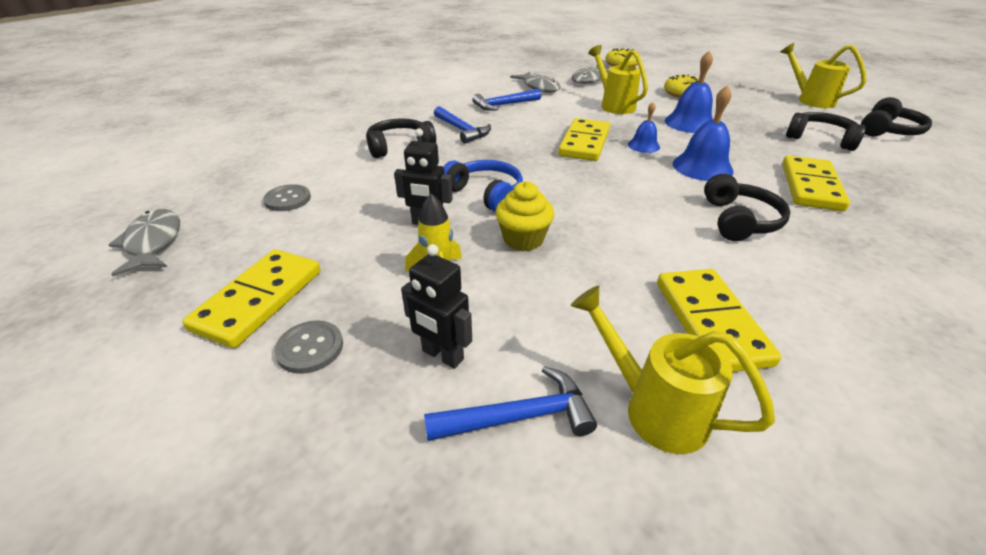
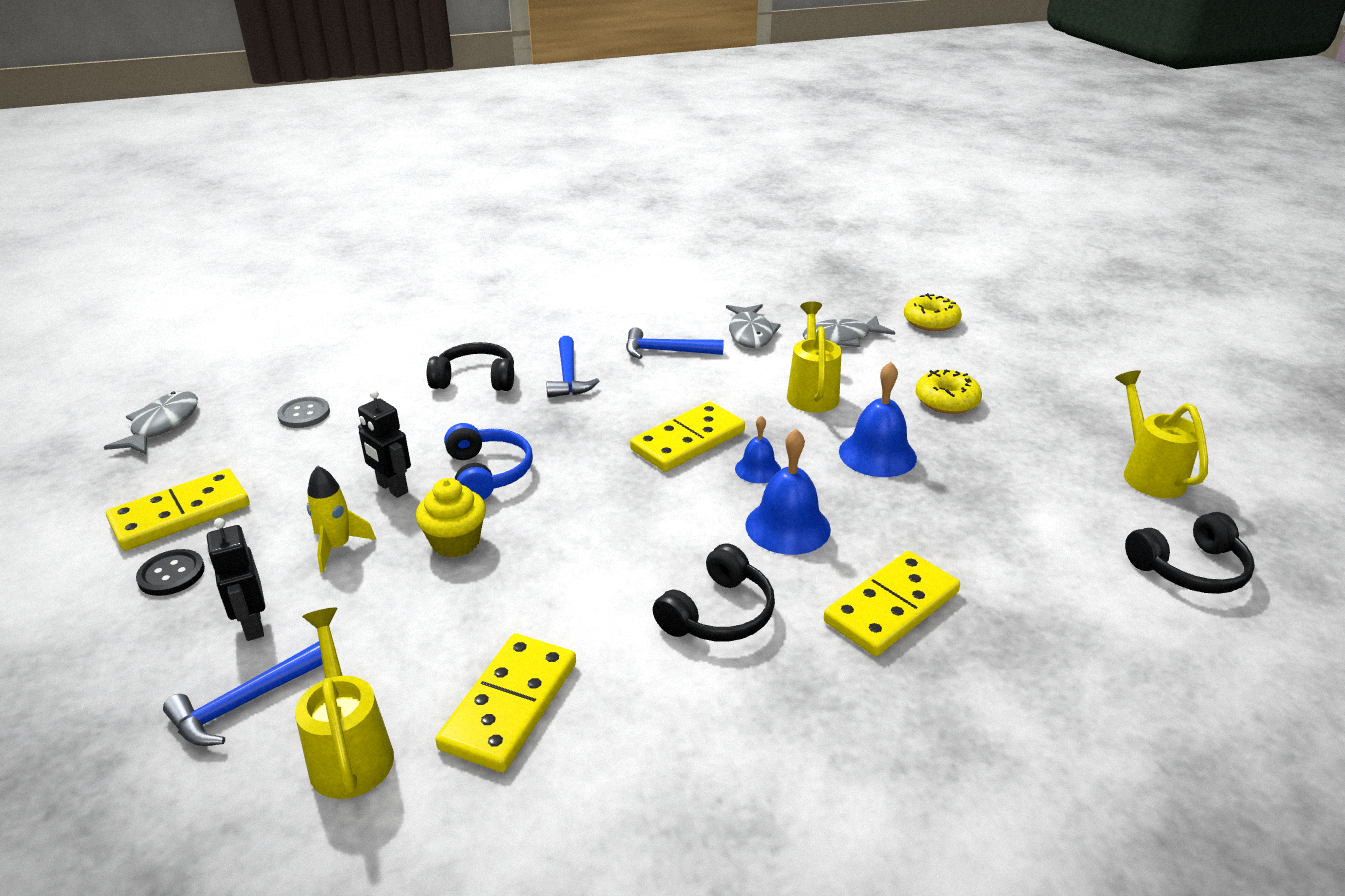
camera: 30 degrees right, 5 degrees down
grey button [274,320,343,374] -> black button [136,549,205,596]
blue hammer [424,366,597,441] -> blue hammer turned 120 degrees clockwise [163,641,323,746]
black headphones [786,112,866,151] -> none

